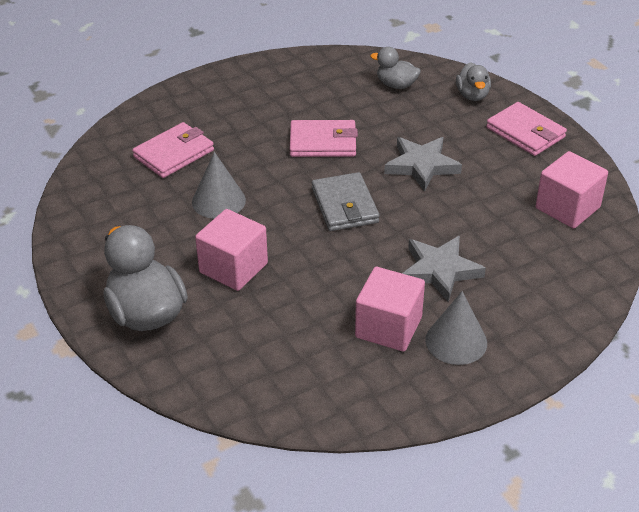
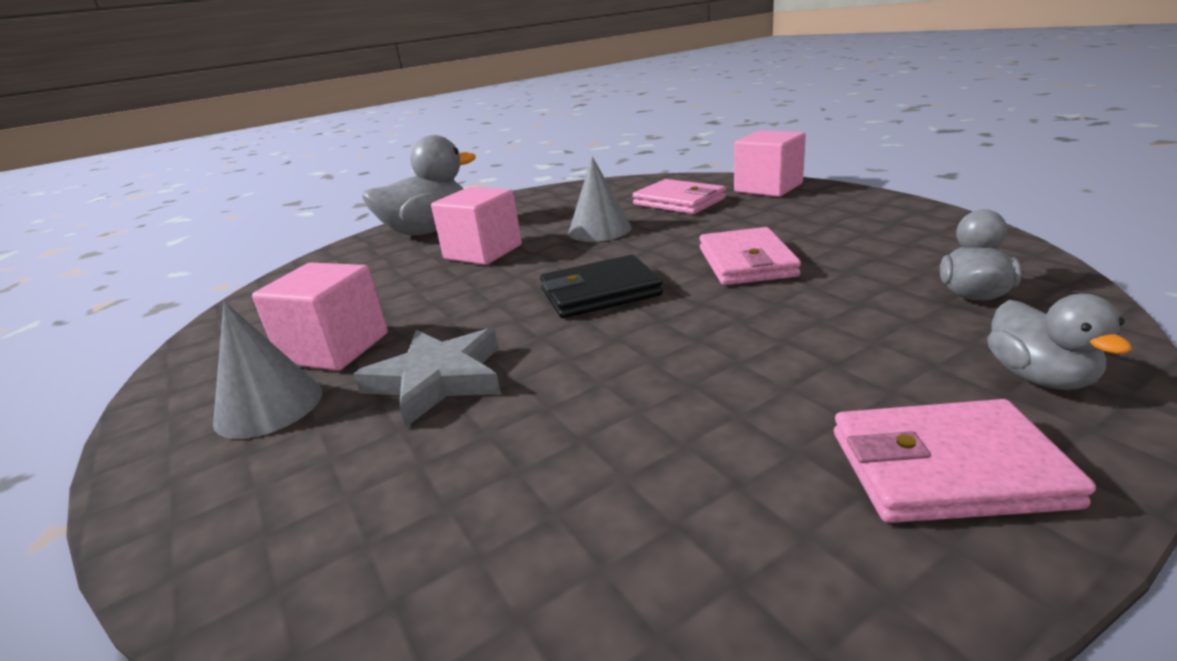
camera: 90 degrees right, 15 degrees down
grey wallet [312,172,380,231] -> black wallet [540,255,663,318]
grey star [384,137,462,192] -> none
grey duck [456,62,491,101] -> grey duck turned 90 degrees counterclockwise [987,294,1132,390]
pink wallet [486,102,567,156] -> pink wallet turned 45 degrees clockwise [834,399,1096,523]
pink cube [536,151,608,229] -> pink cube moved to [734,130,806,197]

